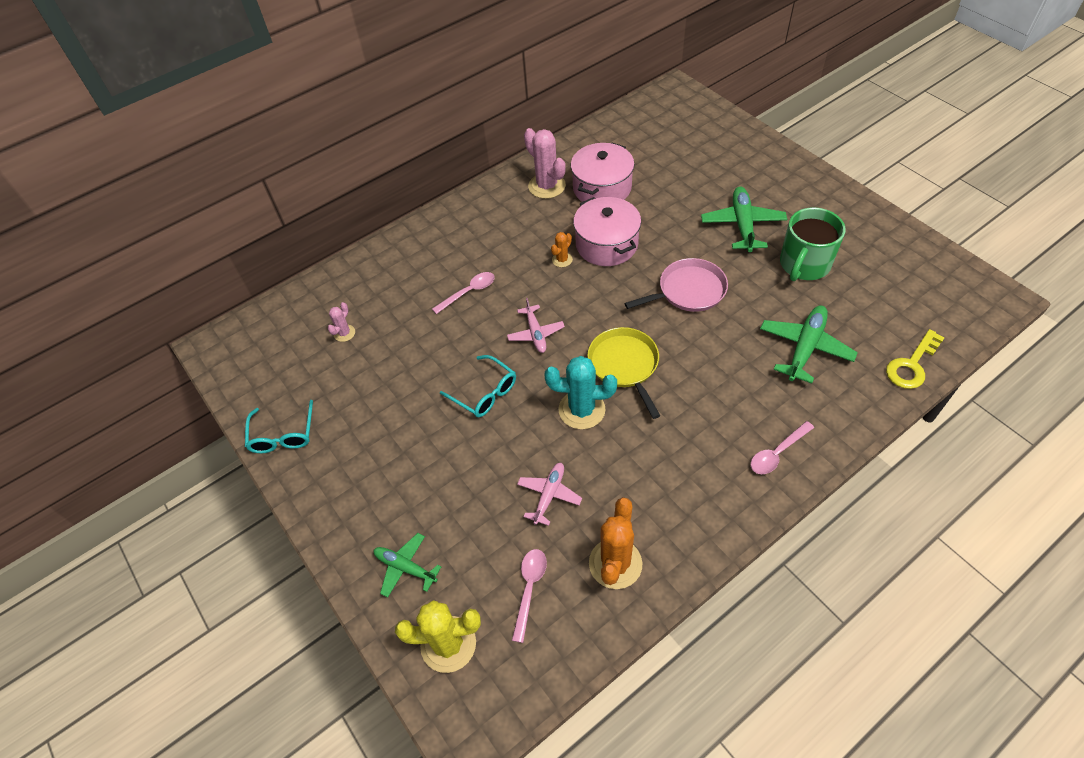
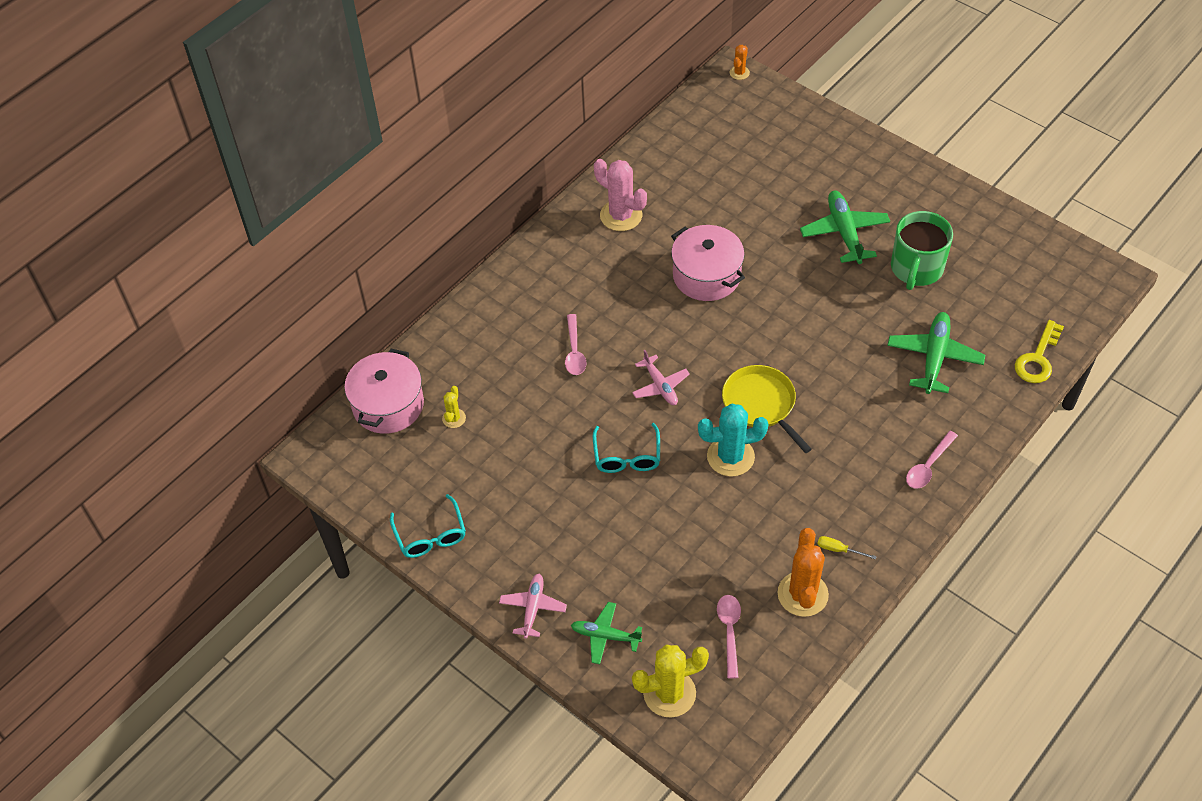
camera: 15 degrees left, 0 degrees up
pink cactus [328,302,355,342] -> yellow cactus [442,386,466,428]
pink spoon [432,272,495,314] -> pink spoon turned 135 degrees clockwise [565,314,586,375]
turquoise glasses [440,355,516,417] -> turquoise glasses turned 60 degrees clockwise [593,423,660,473]
pink plane [517,463,582,526] -> pink plane moved to [499,574,567,639]
orange cactus [551,232,573,267] -> orange cactus moved to [730,45,750,80]
pink pot [571,143,634,202] -> pink pot moved to [344,349,424,434]
pink pan [624,258,728,312] -> none
none -> yellow screwdriver [817,536,877,559]

